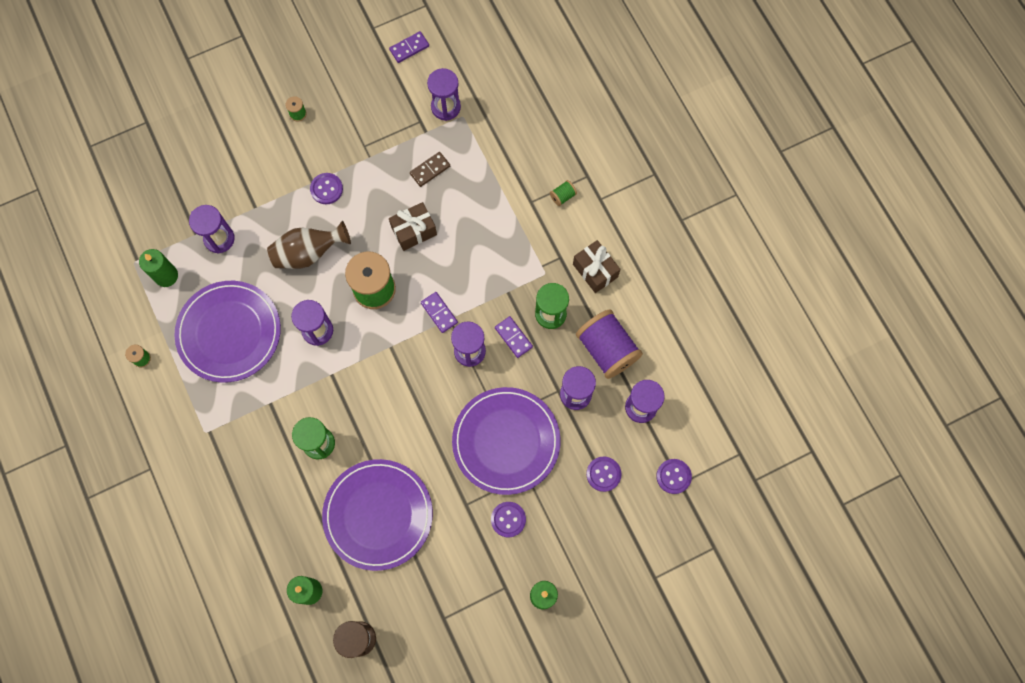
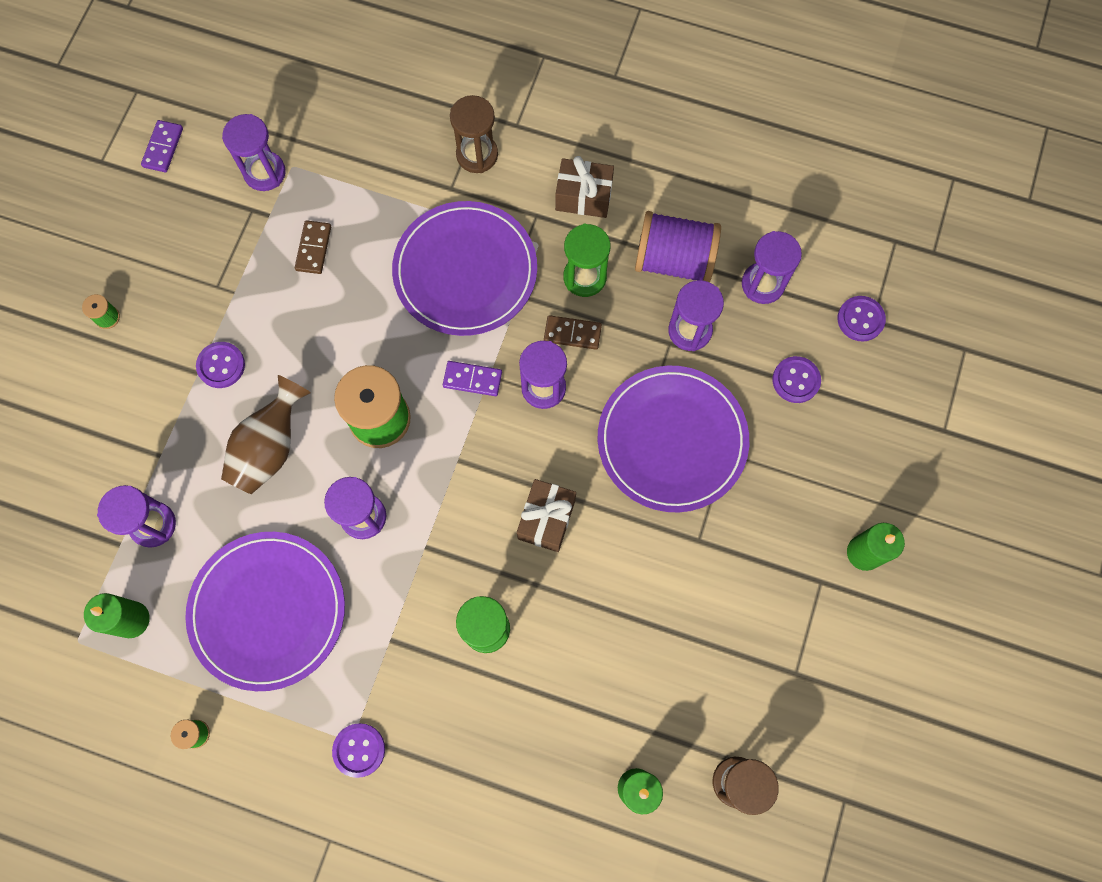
camera: 45 degrees left, 0 degrees up
purple plate [322,459,433,571] -> purple plate moved to [392,201,537,336]
brown gift [389,202,437,251] -> brown gift moved to [517,479,576,552]
purple button [491,502,526,537] -> purple button moved to [332,723,385,778]
purple domino [495,316,533,358] -> brown domino [544,315,602,350]
green spool [550,180,577,206] -> brown hourglass [450,95,498,173]

